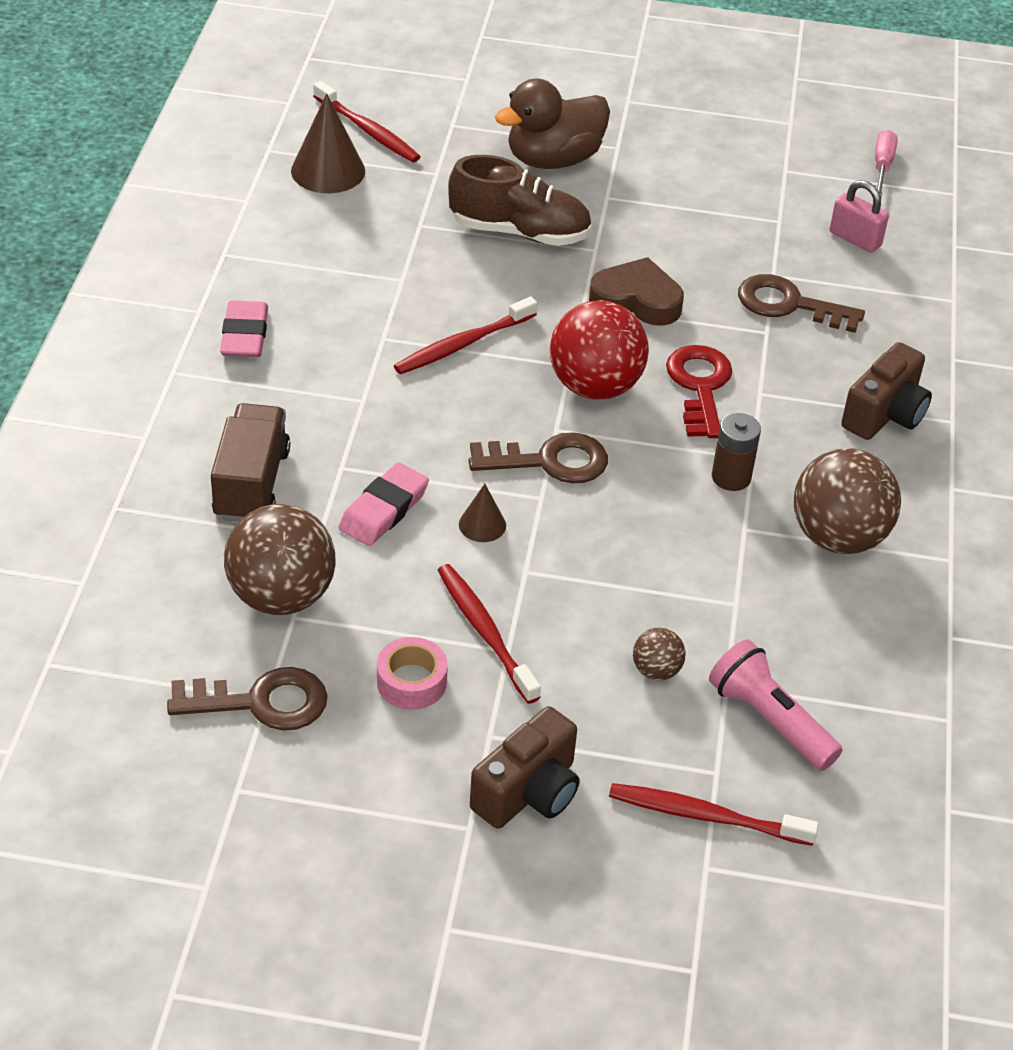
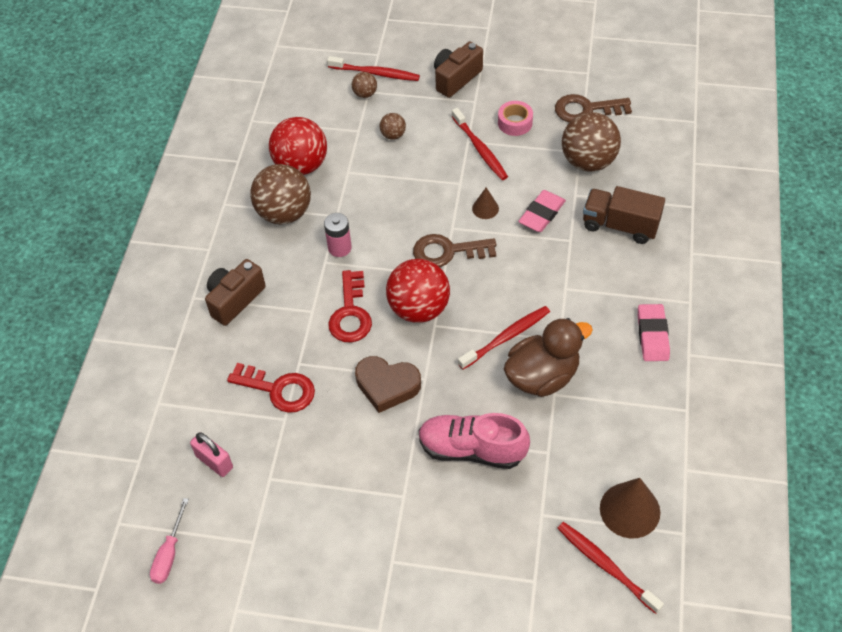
camera: 175 degrees left, 10 degrees up
brown truck [211,403,290,522] -> brown truck turned 105 degrees clockwise [583,186,665,244]
brown shoe [448,155,592,246] -> pink shoe [418,413,530,469]
brown duck [495,79,610,169] -> brown duck moved to [504,318,593,397]
pink flashlight [709,639,843,771] -> none
brown battery [712,413,761,491] -> pink battery [324,213,352,257]
brown key [738,274,865,333] -> red key [227,363,315,413]
none -> red ball [269,117,327,175]
none -> brown ball [352,72,377,98]

